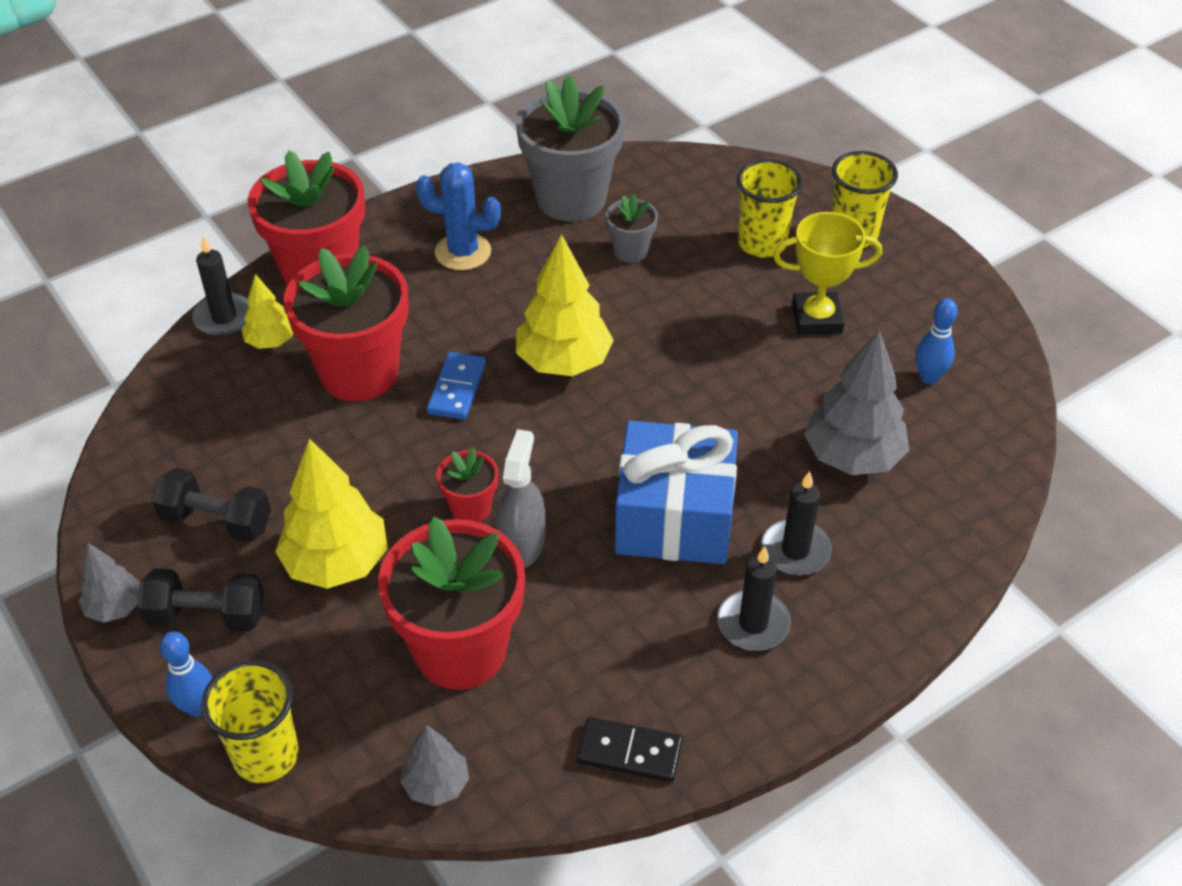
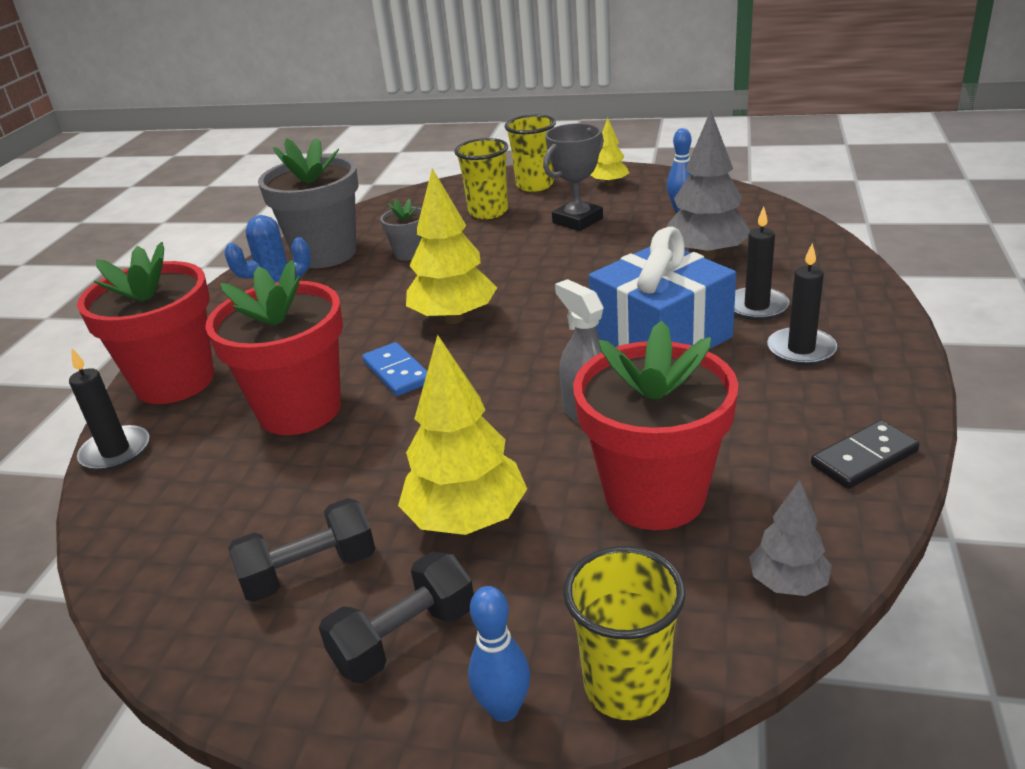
camera: 40 degrees left, 15 degrees down
grey tree [78,543,140,623] -> none
yellow tree [241,274,293,349] -> yellow tree moved to [591,118,629,186]
red flower pot [437,448,498,522] -> none
yellow trophy [773,212,882,335] -> grey trophy [543,123,604,231]

